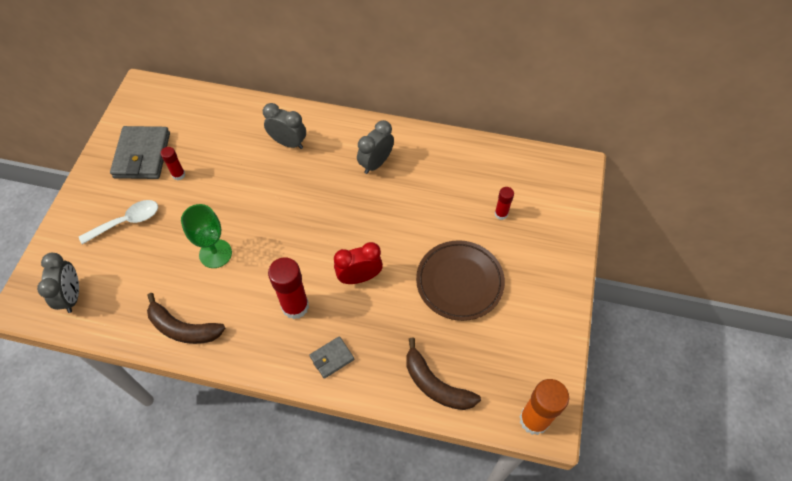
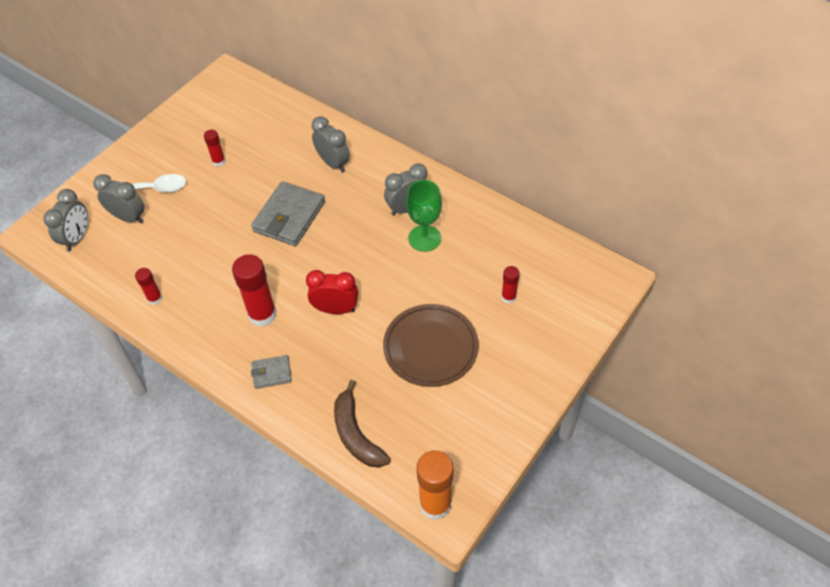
camera: 25 degrees right, 5 degrees down
grey wallet [110,126,170,179] -> grey wallet moved to [251,181,325,246]
brown banana [147,293,225,344] -> red glue stick [135,268,162,305]
green goblet [181,204,232,268] -> green goblet moved to [406,180,442,252]
none -> grey clock [93,174,145,224]

